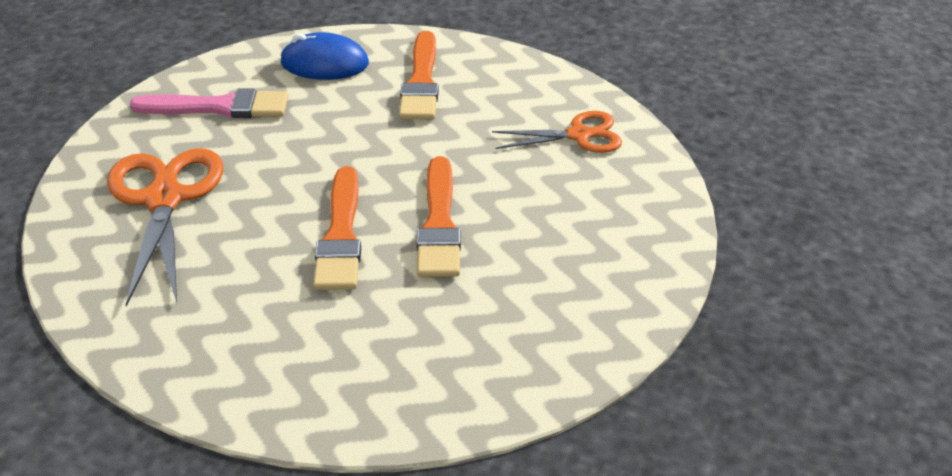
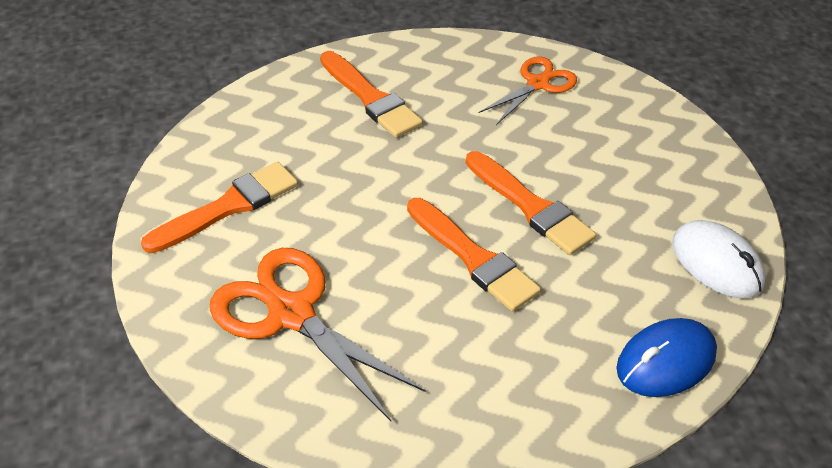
camera: 40 degrees left, 5 degrees up
pink brush [130,89,288,118] -> orange brush [141,162,298,253]
blue mouse [280,32,369,80] -> blue mouse moved to [616,318,717,397]
none -> white mouse [672,220,766,298]

